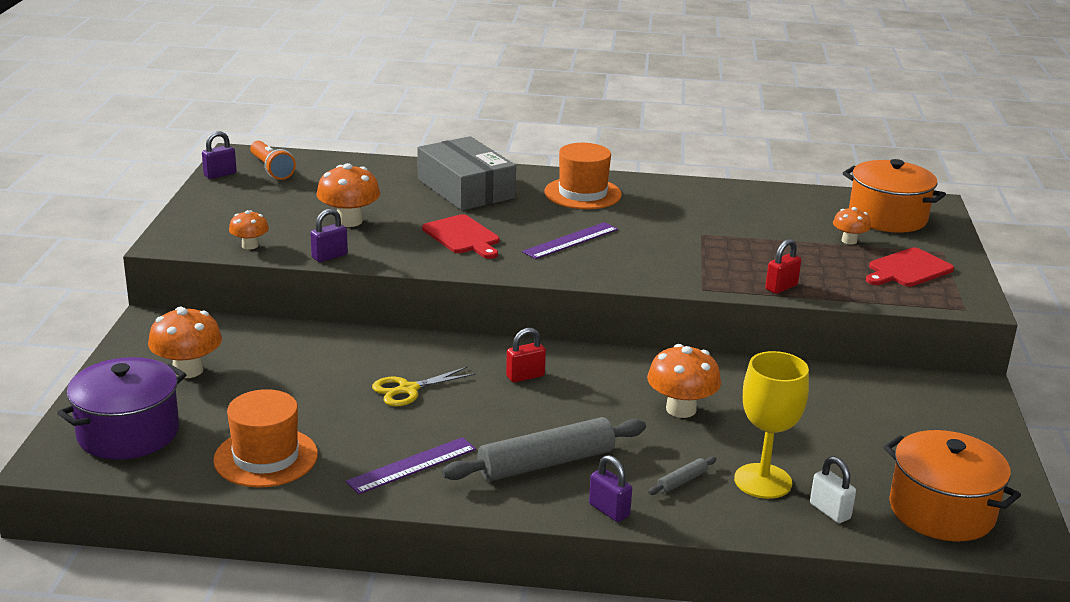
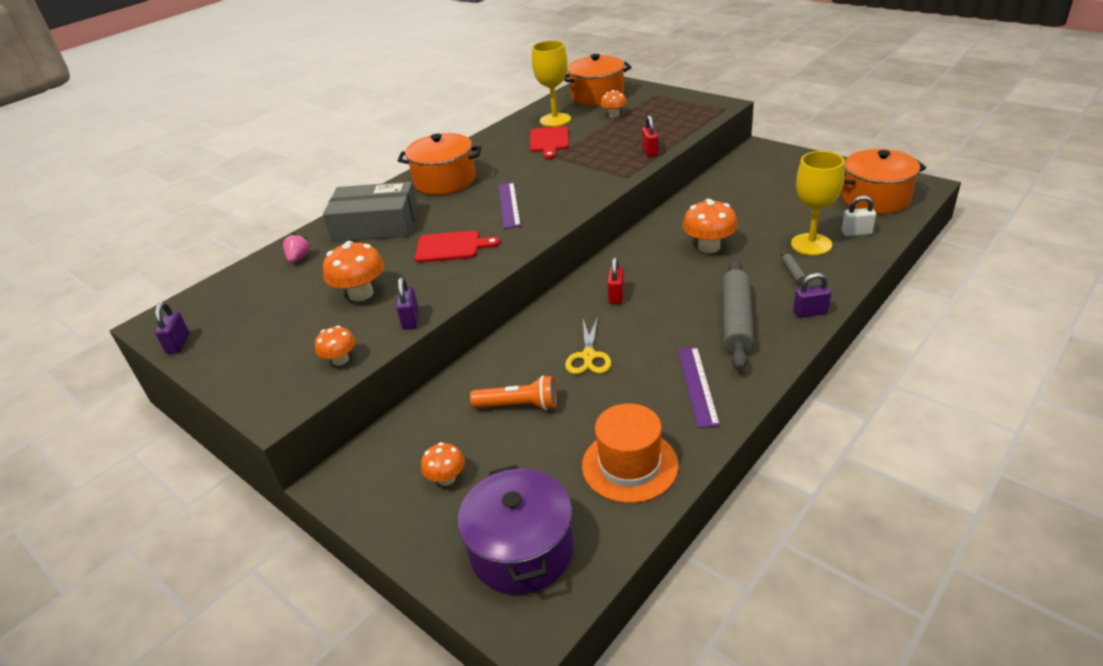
camera: 50 degrees left, 10 degrees up
orange mushroom [148,307,222,378] -> orange mushroom [421,442,465,486], size x0.60
orange flashlight [250,141,296,180] -> orange flashlight moved to [470,375,557,410]
orange hat [544,143,622,209] -> orange pot [398,133,481,195]
red cutting board [866,248,954,287] -> red cutting board moved to [530,126,569,159]
none -> pink strawberry [283,233,311,263]
none -> yellow goblet [532,40,571,127]

